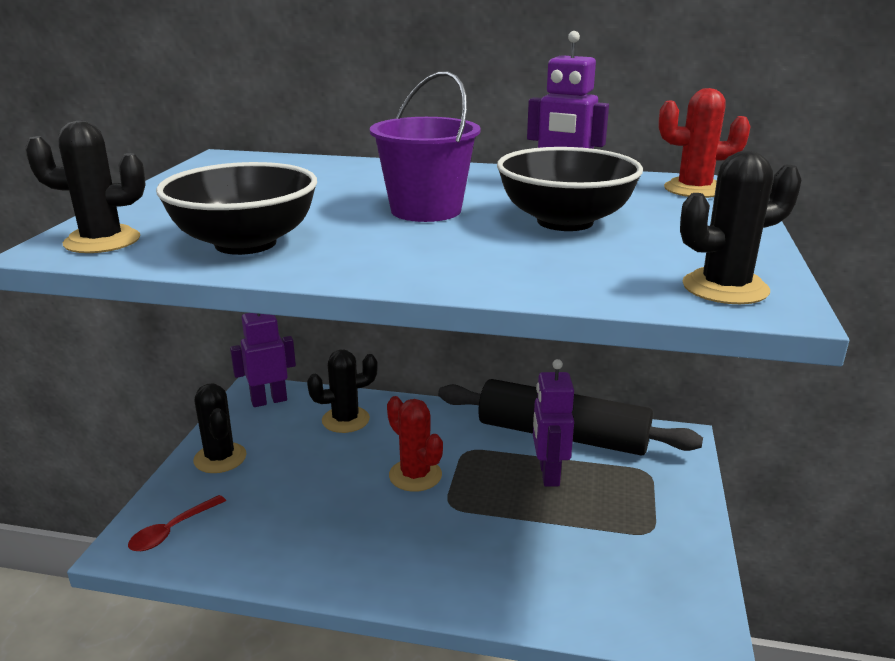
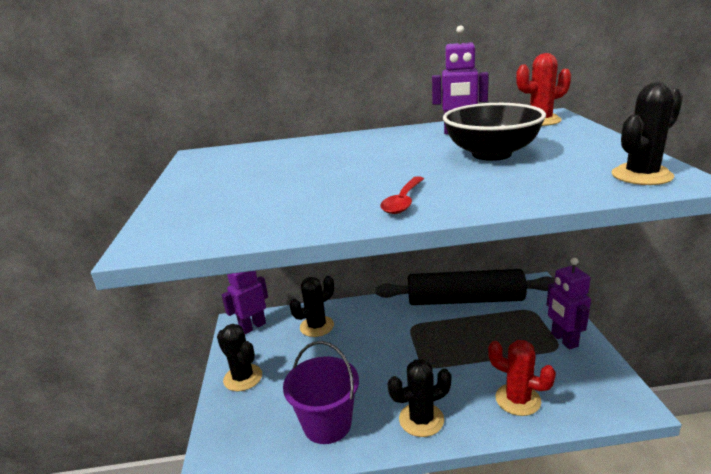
camera: 15 degrees left, 0 degrees up
black cactus [25,121,146,253] -> black cactus moved to [388,359,452,437]
red spoon [128,495,226,551] -> red spoon moved to [380,176,424,214]
black bowl [156,162,317,255] -> none
purple bucket [370,71,481,222] -> purple bucket moved to [283,341,359,444]
red cactus [387,396,443,492] -> red cactus moved to [488,340,556,416]
purple robot [533,359,574,487] -> purple robot moved to [546,258,591,349]

